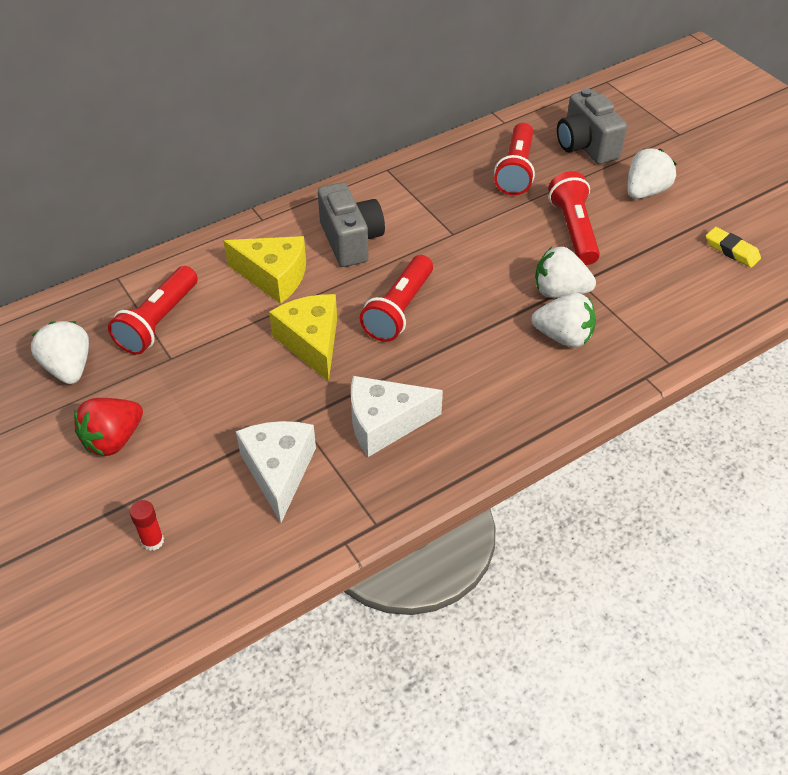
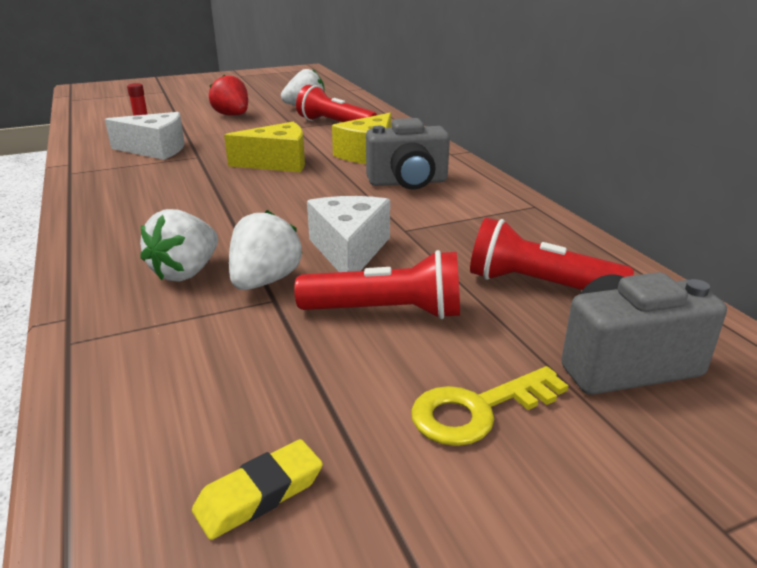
camera: 100 degrees right, 20 degrees down
white cheese [351,376,443,457] -> white cheese moved to [307,196,390,272]
red flashlight [360,255,433,342] -> none
white strawberry [627,148,676,199] -> yellow key [411,366,569,446]

